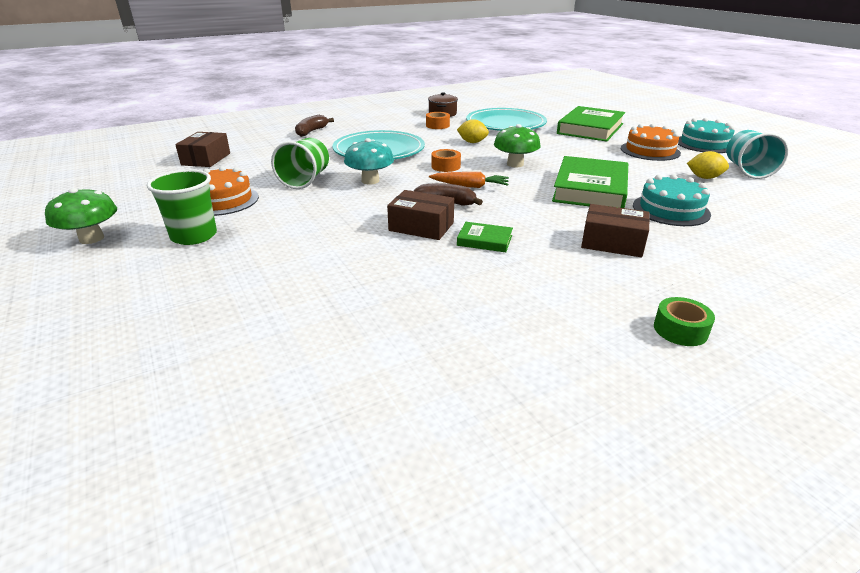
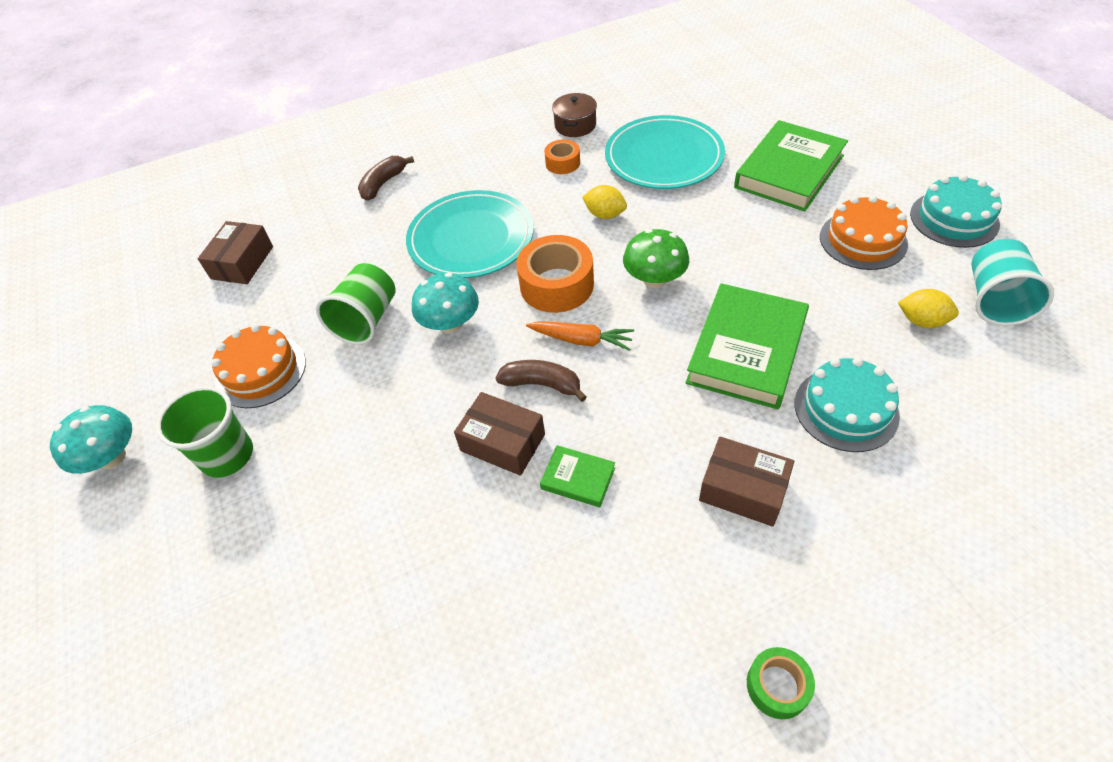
camera: 10 degrees right, 20 degrees up
green mushroom [45,188,117,244] -> turquoise mushroom [50,405,132,474]
orange tape [431,149,461,172] -> orange tape [516,235,594,313], size x1.83

